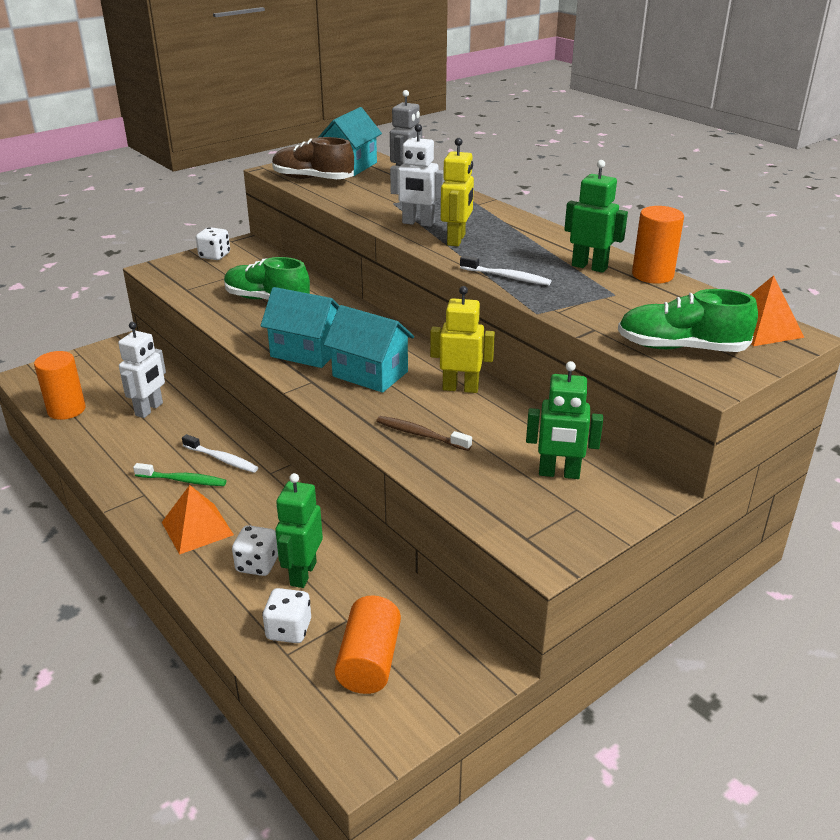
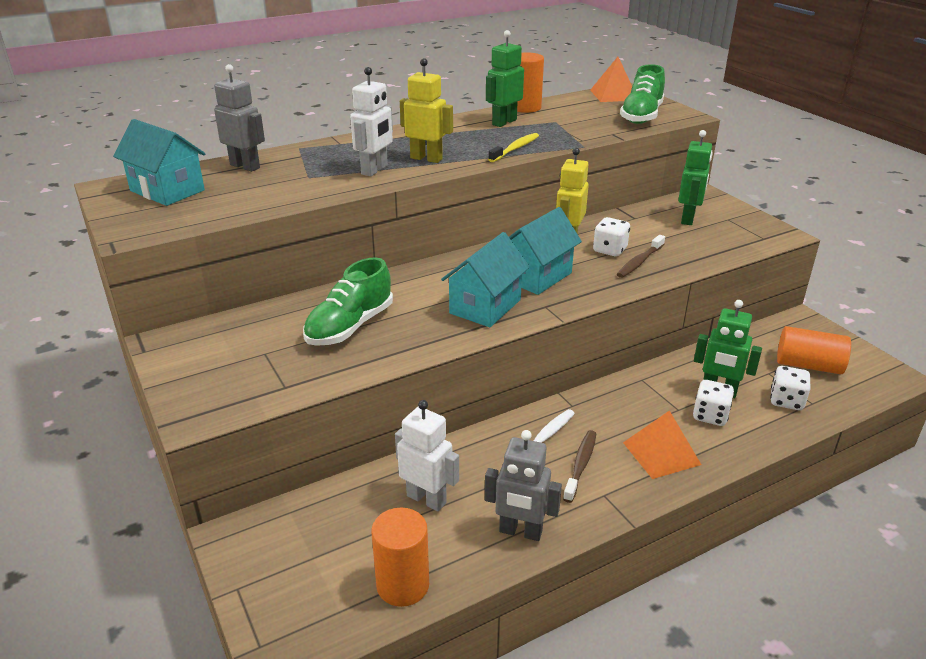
camera: 80 degrees left, 0 degrees up
green toothbrush [133,463,227,486] -> brown toothbrush [563,430,596,503]
white dice [196,227,230,260] -> white dice moved to [593,217,630,256]
brown shoe [272,137,354,179] -> none
white toothbrush [460,255,551,285] -> yellow toothbrush [488,133,539,162]
none -> grey robot [485,430,562,541]

